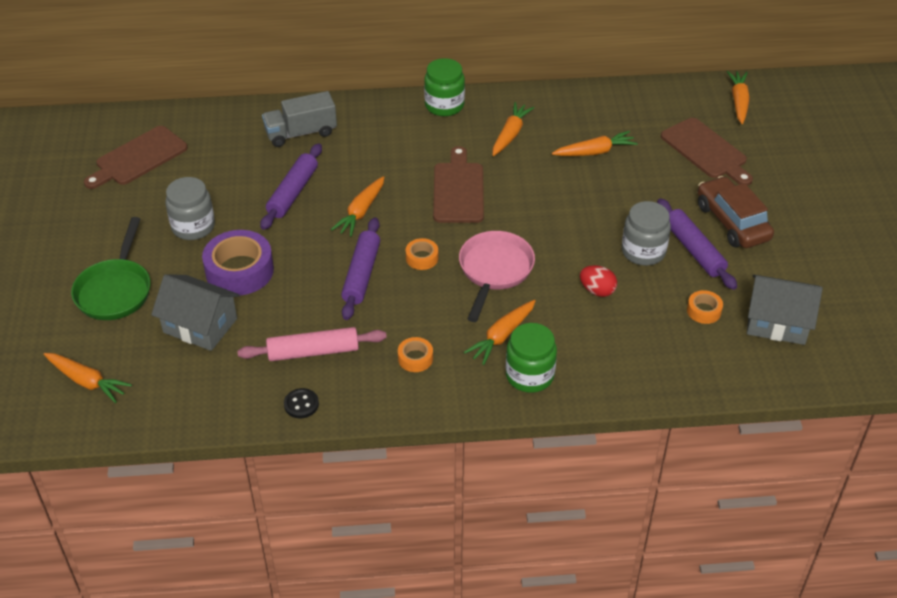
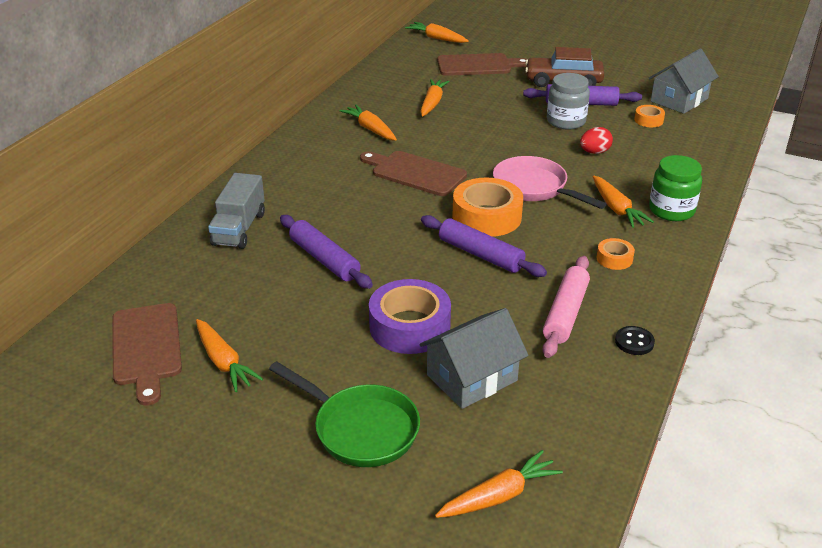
camera: 60 degrees left, 10 degrees down
grey jar [165,177,215,240] -> none
orange carrot [331,176,384,237] -> orange carrot moved to [196,319,263,392]
orange tape [406,238,438,270] -> orange tape [452,177,523,237], size x2.06
green jar [424,58,465,116] -> none

